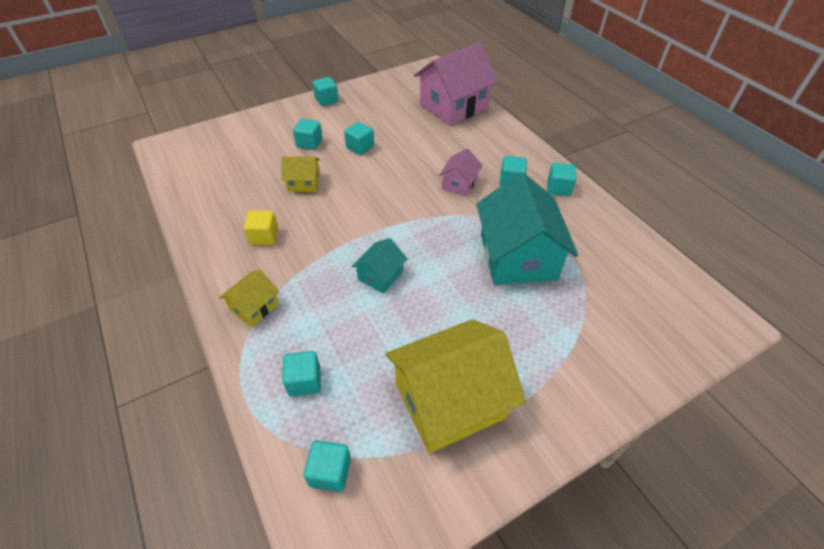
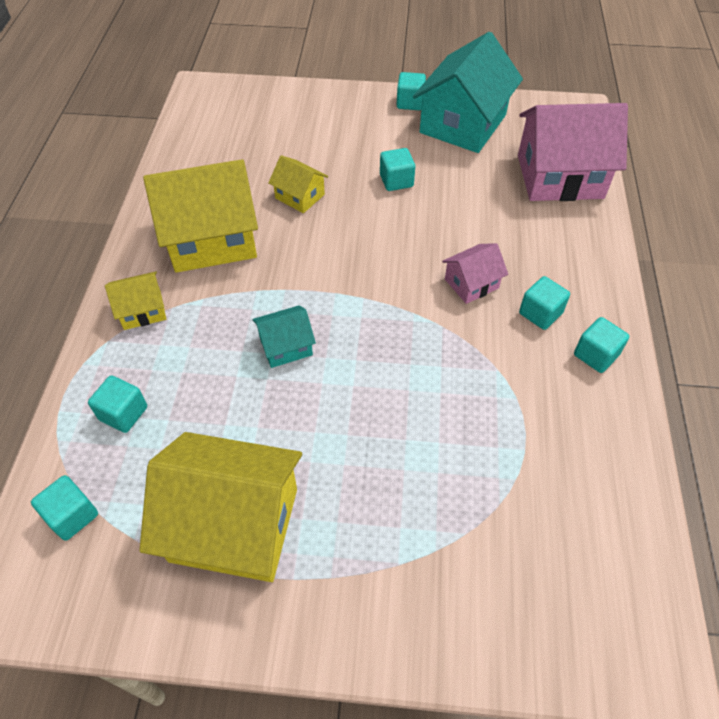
camera: 35 degrees right, 5 degrees up
yellow cube [244,210,278,245] -> yellow house [143,159,258,273]
turquoise cube [293,119,323,150] -> none
turquoise house [476,172,578,285] -> turquoise house moved to [413,32,523,153]

